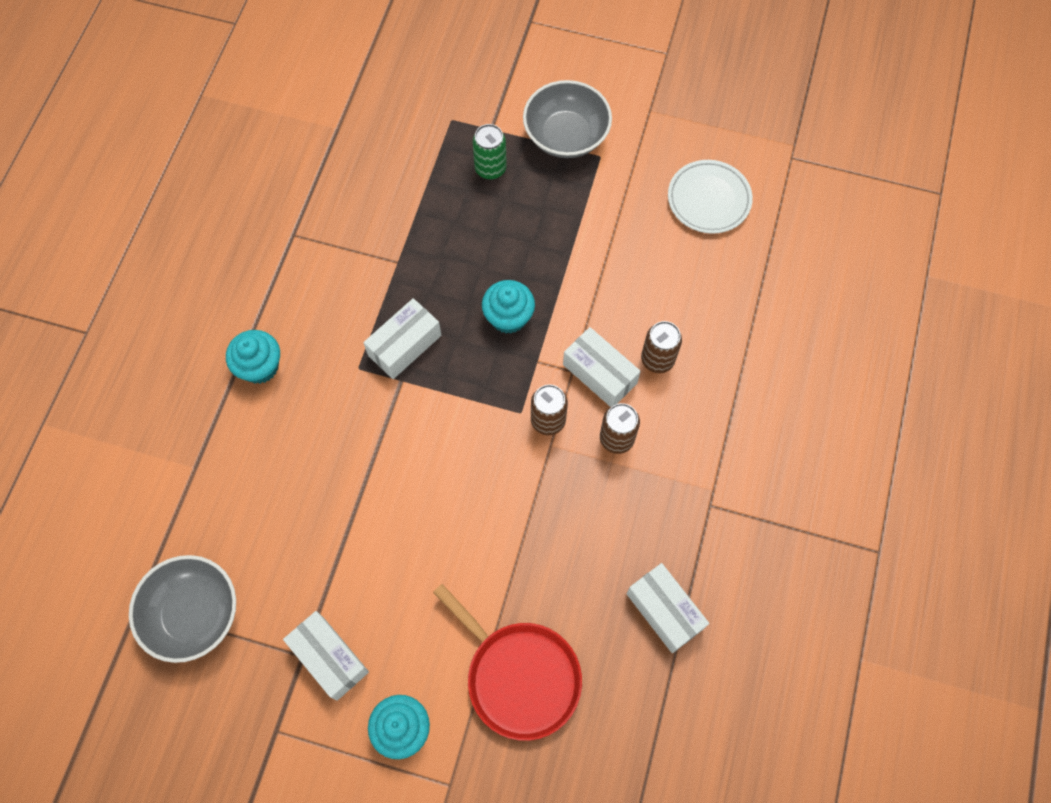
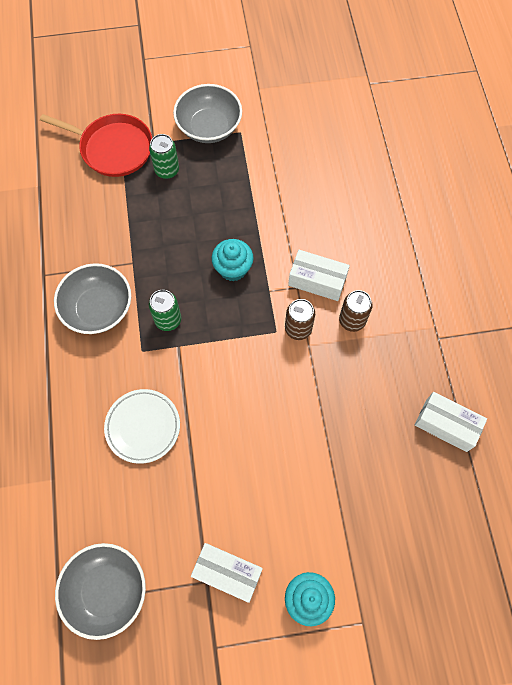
camera: 25 degrees left, 0 degrees up
turquoise cupcake [226,330,280,384] -> none
white box [363,298,441,379] -> green can [149,290,181,331]
red pan [433,584,582,741] -> red pan moved to [40,114,152,177]
brown can [641,321,682,373] -> none
white plate [668,160,753,234] -> white plate moved to [104,389,180,464]
none -> grey bowl [54,263,131,334]

